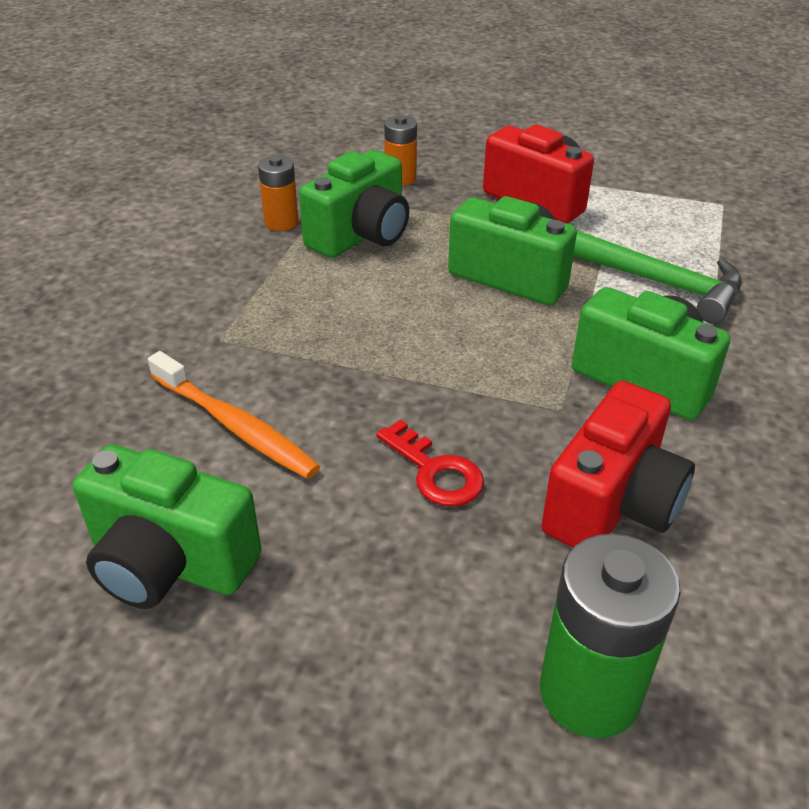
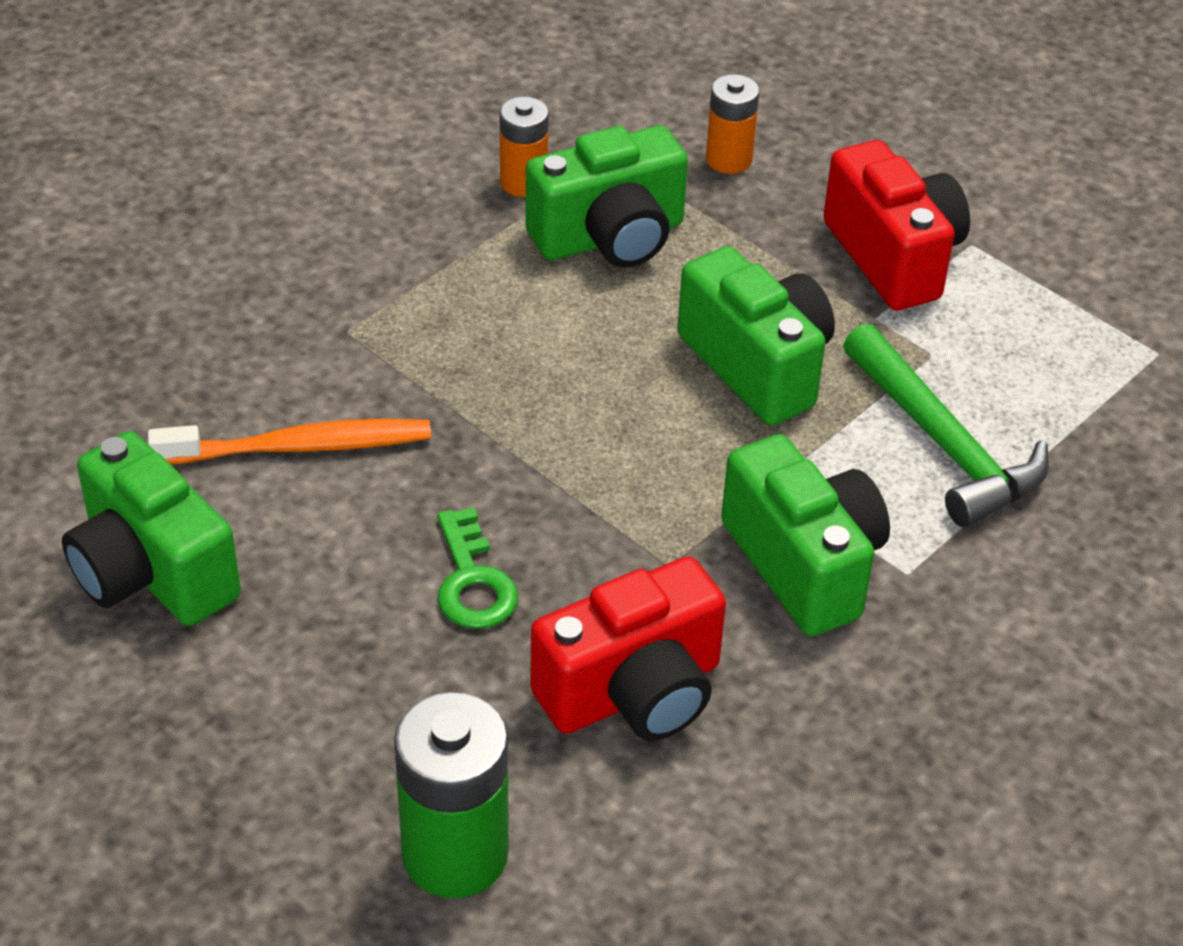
camera: 25 degrees right, 5 degrees up
orange toothbrush [148,351,320,479] -> orange toothbrush turned 75 degrees counterclockwise [148,419,431,464]
red key [376,419,484,507] -> green key [437,507,518,629]

